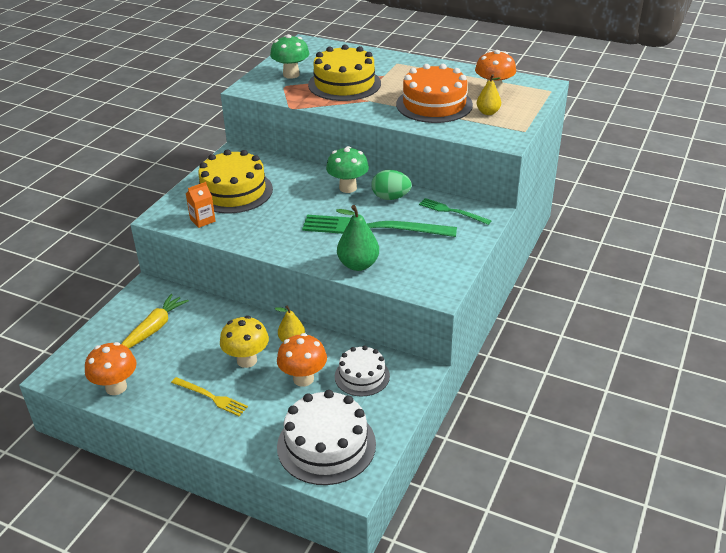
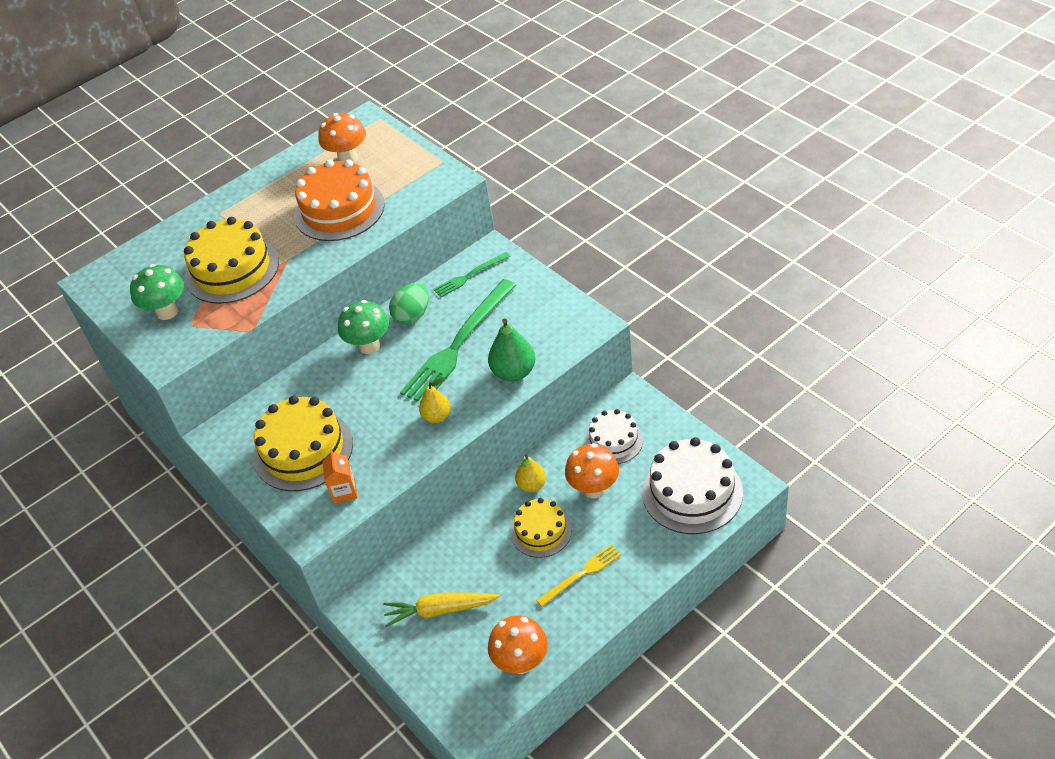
camera: 60 degrees left, 10 degrees up
yellow carrot [121,294,189,348] -> yellow carrot turned 60 degrees counterclockwise [383,592,500,627]
yellow mushroom [220,316,269,368] -> yellow cake [511,498,572,558]
yellow pear [476,74,501,115] -> yellow pear moved to [419,377,451,423]

